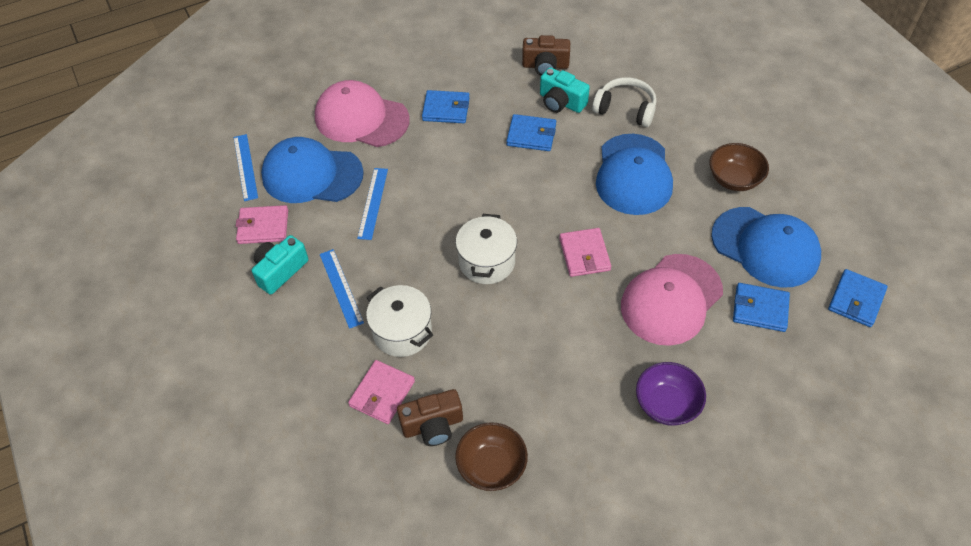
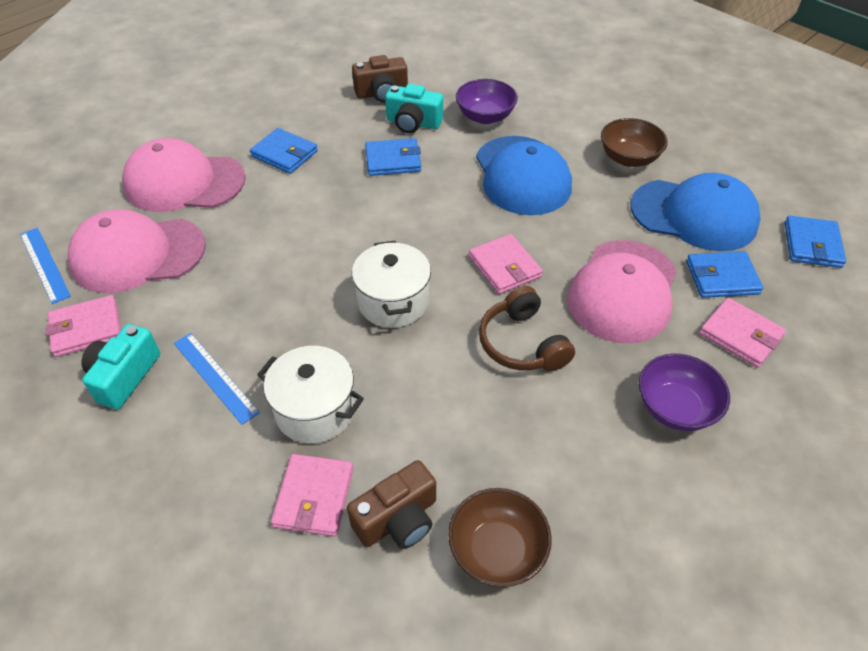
camera: 20 degrees left, 5 degrees down
blue cap [261,137,364,203] -> pink cap [68,209,206,293]
blue ruler [357,168,388,240] -> none
blue wallet [422,90,470,123] -> blue wallet turned 45 degrees clockwise [250,128,318,174]
white headphones [592,77,656,127] -> purple bowl [456,79,518,124]
none -> brown headphones [479,286,575,371]
none -> pink wallet [699,298,786,368]

